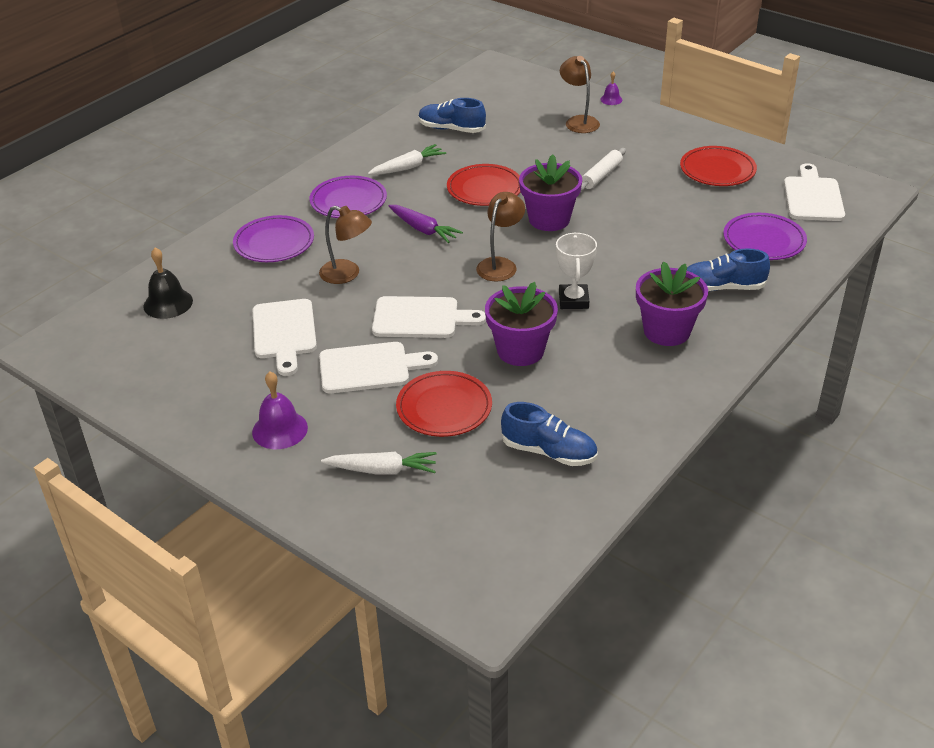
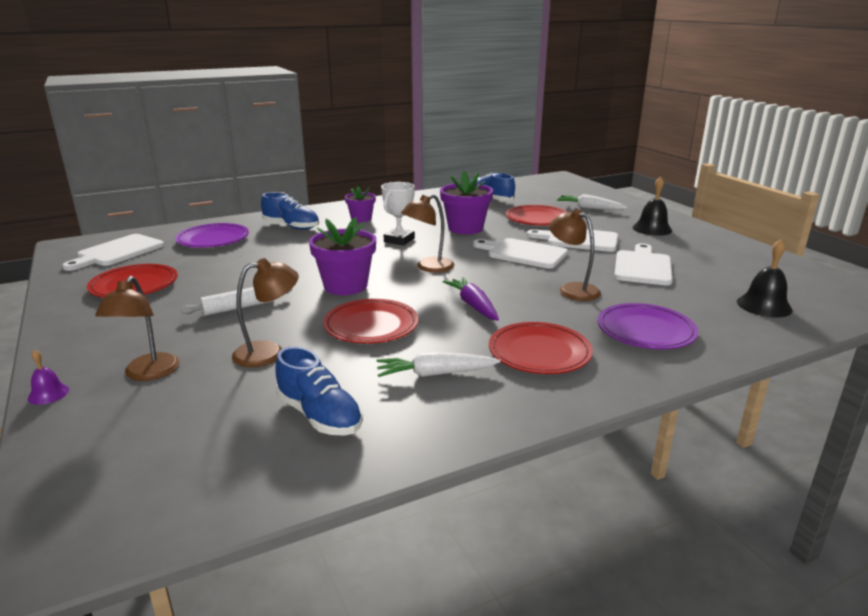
camera: 155 degrees left, 15 degrees down
purple bell [252,372,308,449] -> black bell [633,176,672,236]
purple plate [310,176,387,218] -> red plate [489,322,593,374]
purple flower pot [636,261,708,346] -> purple flower pot [345,186,376,222], size x0.61
none -> brown lamp [232,258,299,367]

